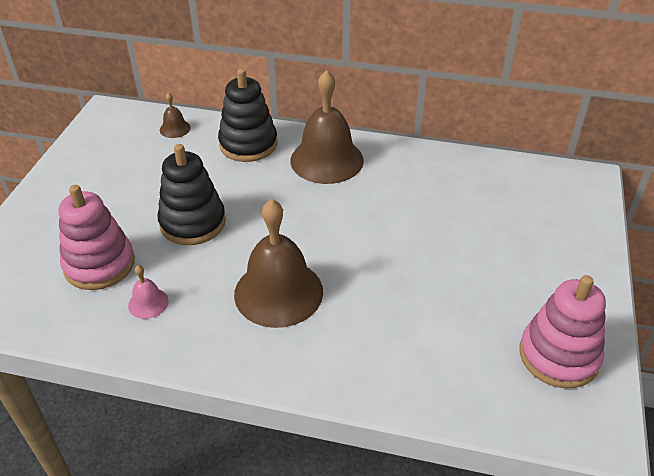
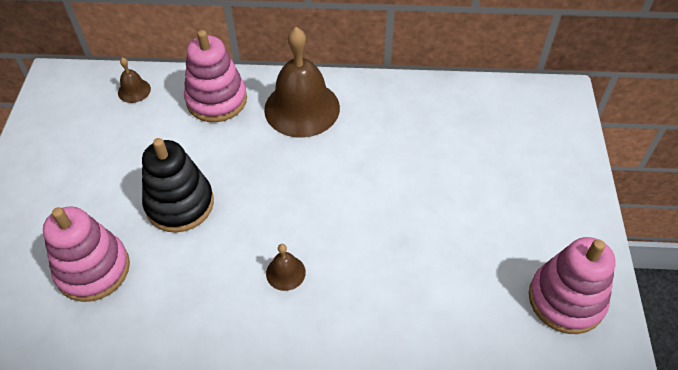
camera: 10 degrees left, 10 degrees up
pink bell [128,265,169,319] -> none
black stacking toy [218,69,277,162] -> pink stacking toy [184,30,247,122]
brown bell [234,199,323,328] -> brown bell [266,244,306,291], size x0.44

